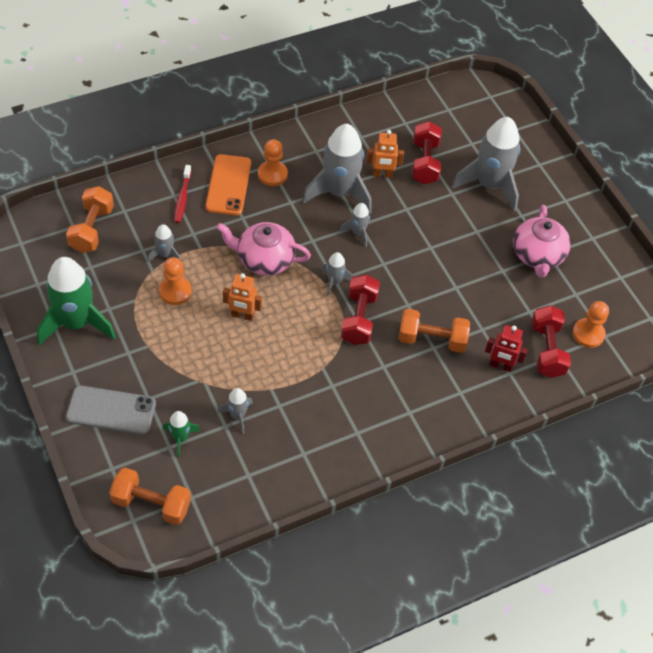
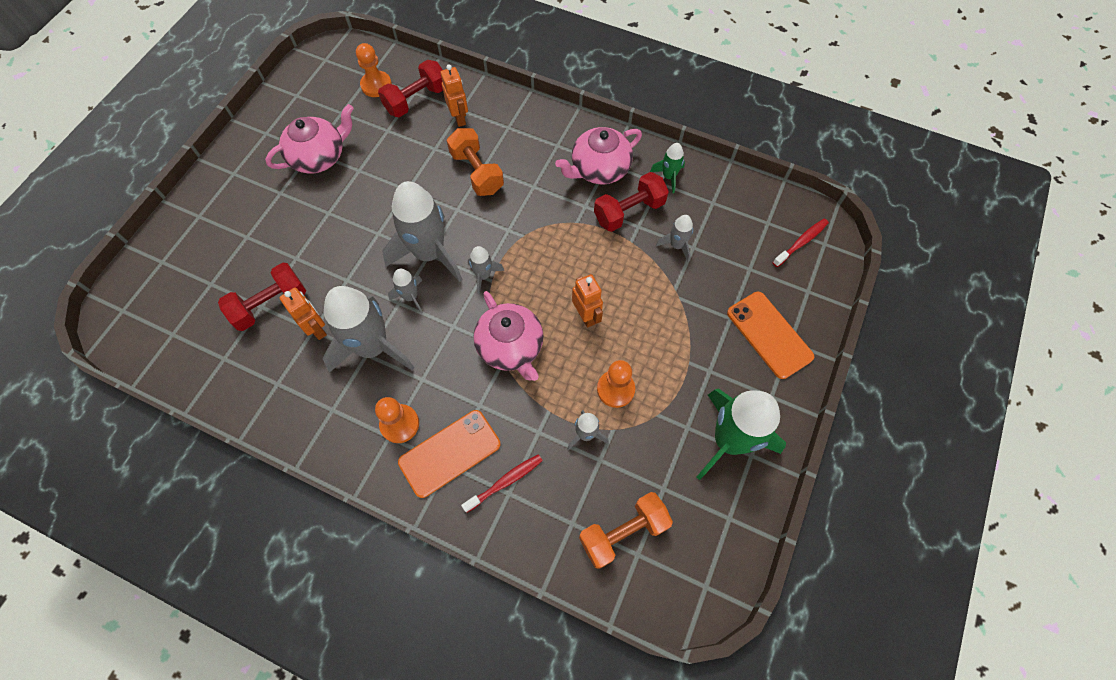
camera: 125 degrees left, 10 degrees up
grey phone [66,386,156,435] -> orange phone [727,292,814,379]
orange dumbbell [109,468,191,525] -> red toothbrush [772,219,829,267]
green rocket [163,411,200,458] -> green rocket moved to [650,143,685,193]
red dumbbell [341,275,380,345] -> red dumbbell moved to [594,172,669,232]
grey rocket [452,117,520,211] -> grey rocket moved to [382,181,462,282]
red robot [485,325,528,372] -> orange robot [441,64,468,127]
none -> pink teapot [555,127,642,184]

